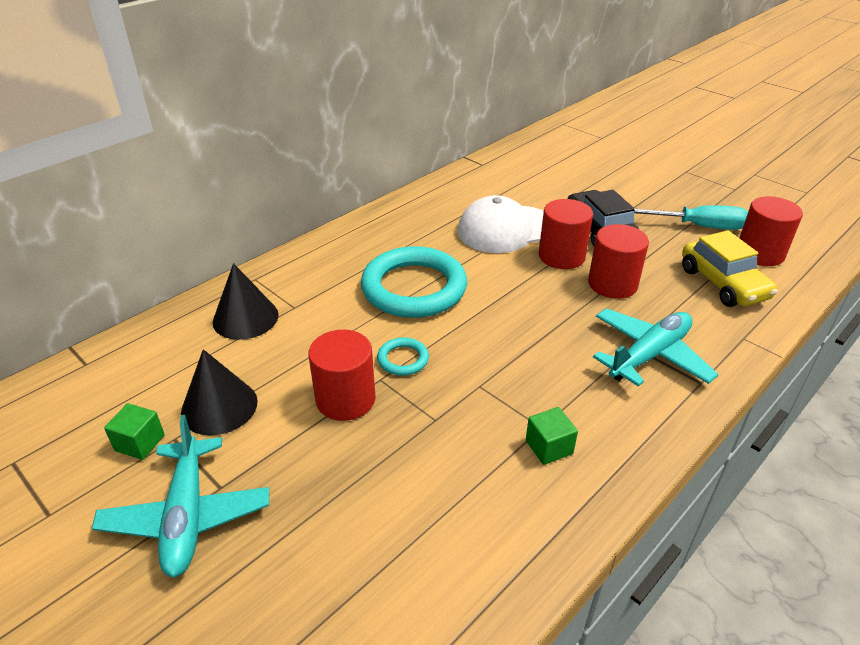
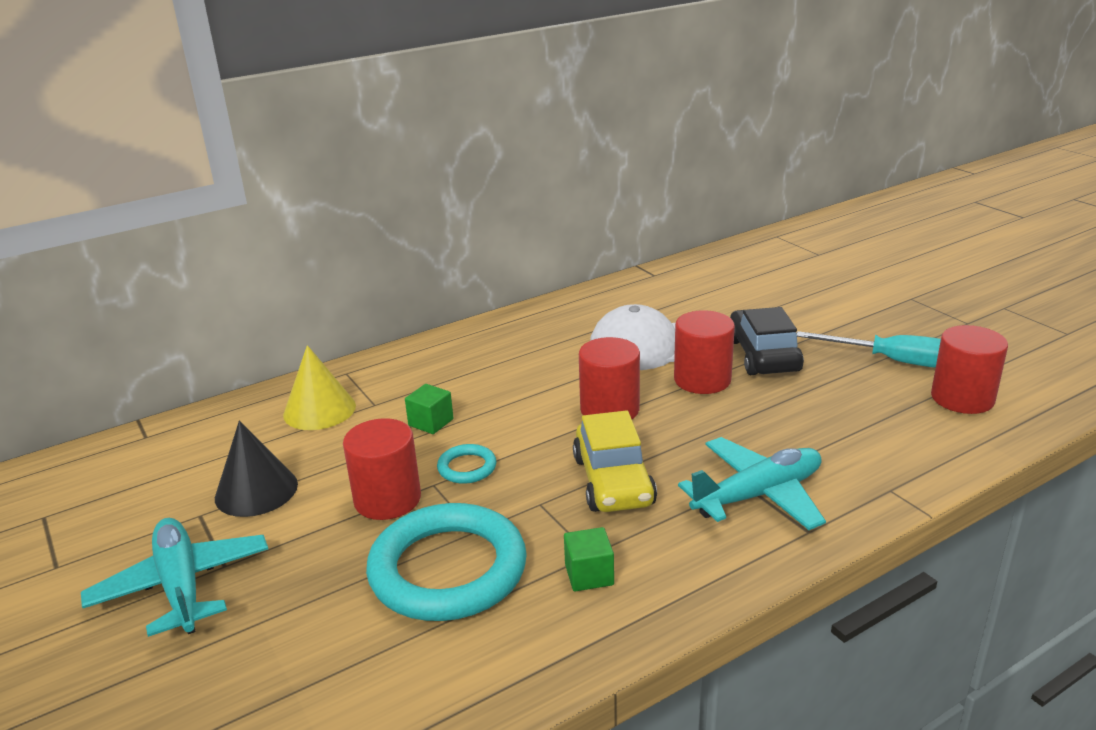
camera: 15 degrees right, 10 degrees down
turquoise plane [92,415,269,578] -> turquoise plane turned 150 degrees clockwise [81,518,268,637]
green cube [104,403,165,460] -> green cube moved to [405,384,454,434]
black cone [213,263,279,340] -> yellow cone [283,345,356,430]
turquoise ring [361,246,467,318] -> turquoise ring moved to [366,503,527,621]
red cylinder [588,224,649,299] -> red cylinder moved to [579,337,640,419]
yellow car [682,230,778,307] -> yellow car moved to [573,410,657,512]

